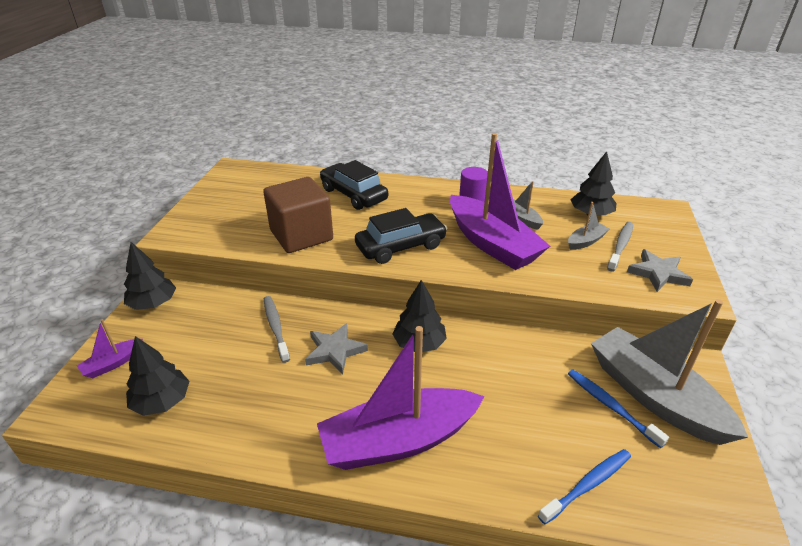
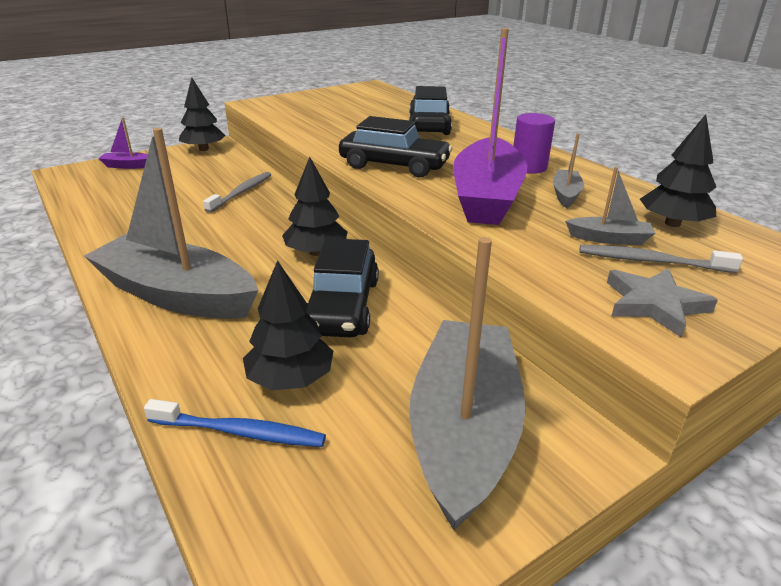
camera: 45 degrees right, 5 degrees down
black tree [126,336,190,416] -> black tree moved to [243,260,333,391]
brown cube [263,177,333,253] -> none
grey star [305,323,368,374] -> none
purple boat [317,326,484,470] -> grey boat [84,128,258,319]
blue toothbrush [568,370,669,448] -> none
grey toothbrush [607,222,633,271] -> grey toothbrush turned 150 degrees counterclockwise [580,245,743,273]
none -> black car [306,238,379,338]

